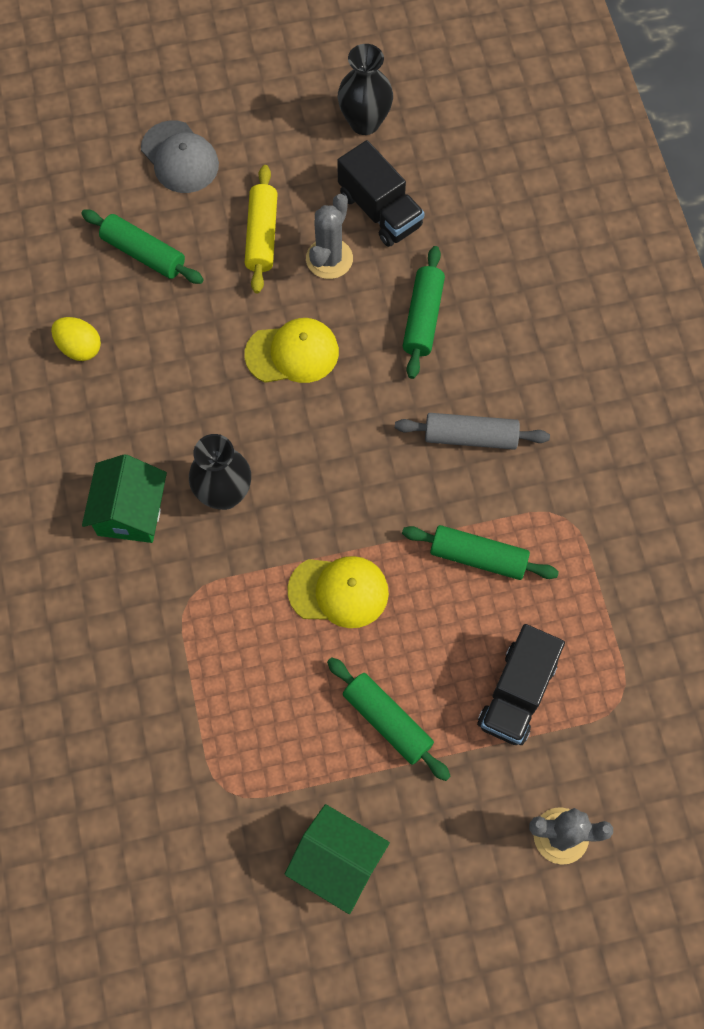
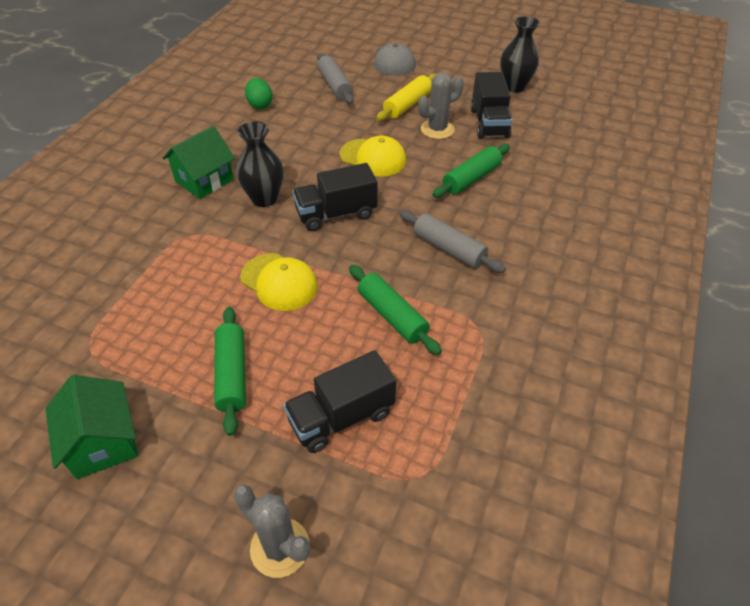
camera: 35 degrees right, 20 degrees down
yellow egg [51,317,101,361] -> green egg [245,78,273,109]
green rolling pin [81,210,203,284] -> grey rolling pin [317,53,354,104]
none -> black truck [292,163,378,231]

